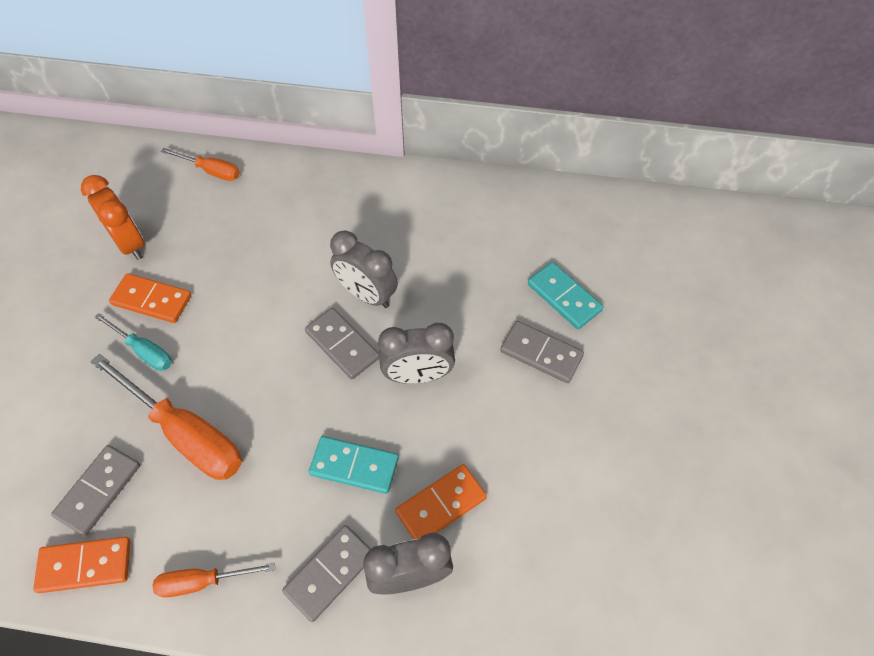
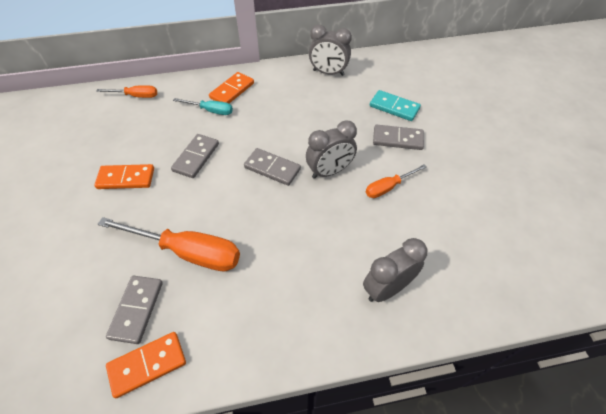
camera: 20 degrees left, 5 degrees down
orange clock [81,175,144,260] -> none
turquoise screwdriver [95,313,172,371] -> turquoise screwdriver moved to [173,98,233,115]
orange screwdriver [152,563,275,597] -> orange screwdriver moved to [366,165,427,198]
grey domino [282,525,371,622] -> grey domino moved to [171,134,219,178]
turquoise domino [309,436,399,494] -> none
grey clock [330,230,398,308] -> grey clock moved to [309,25,352,76]
orange domino [395,464,487,540] -> orange domino moved to [209,72,254,103]

